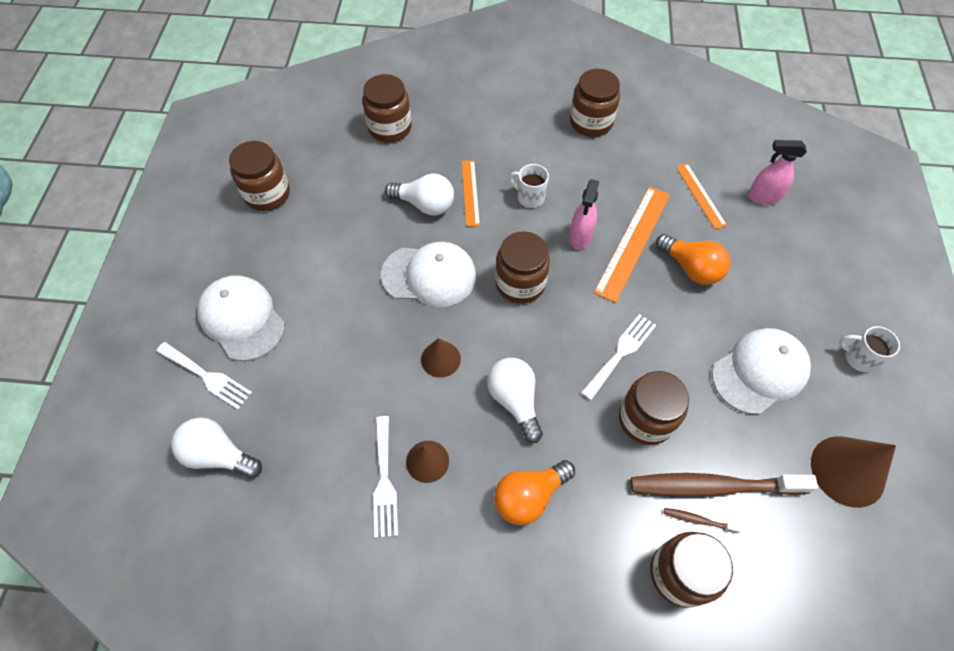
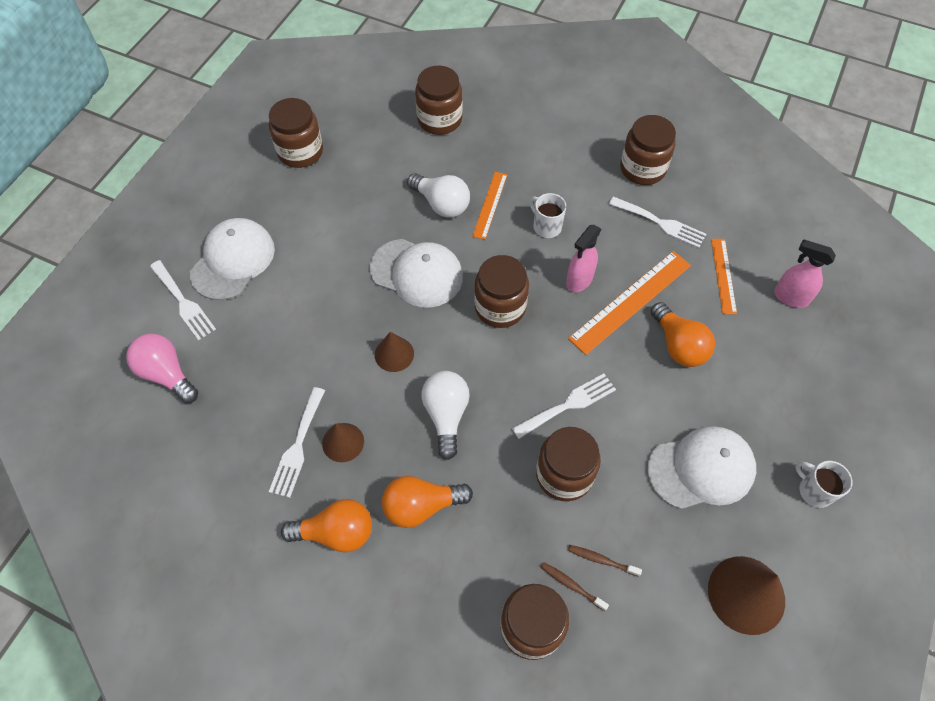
camera: 20 degrees right, 0 degrees up
white light bulb [171,417,262,478] -> pink light bulb [126,333,198,403]
white cap [197,275,285,361] -> white cap turned 45 degrees clockwise [190,218,275,300]
brown toothbrush [631,473,818,497] -> brown toothbrush [568,545,642,577], size x0.41
none -> orange light bulb [281,499,372,553]
none -> white fork [609,196,706,248]

